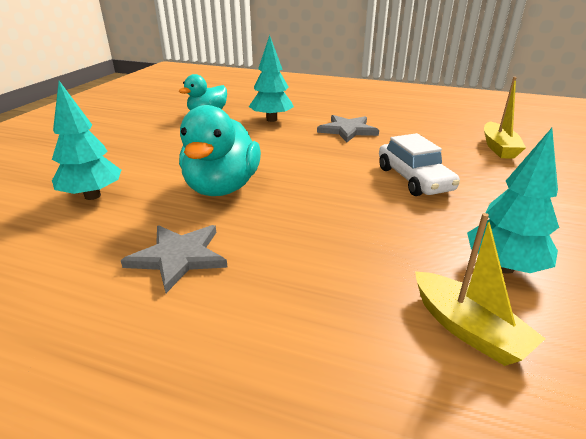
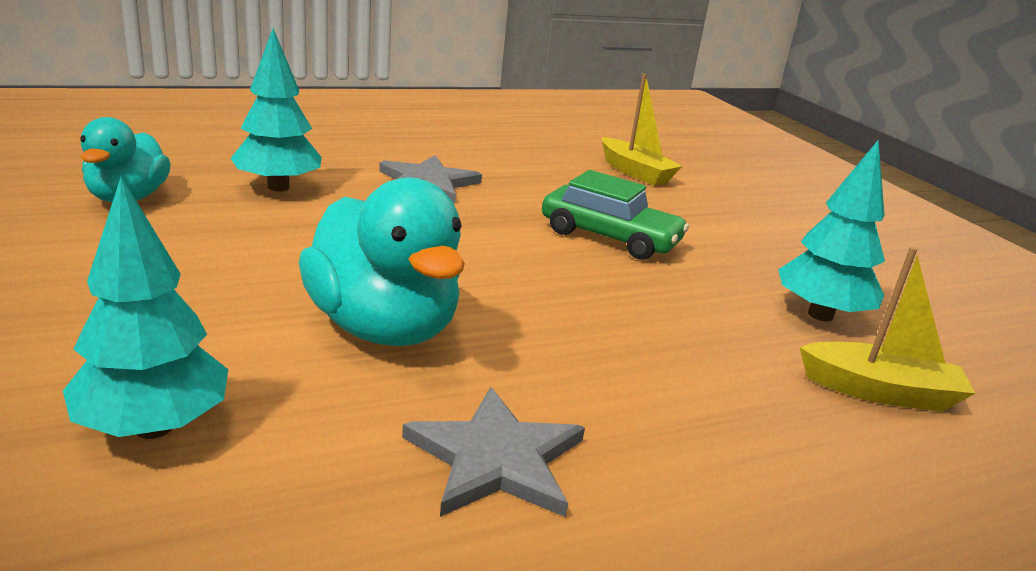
camera: 45 degrees left, 5 degrees down
white car [379,133,460,196] -> green car [542,170,689,260]

